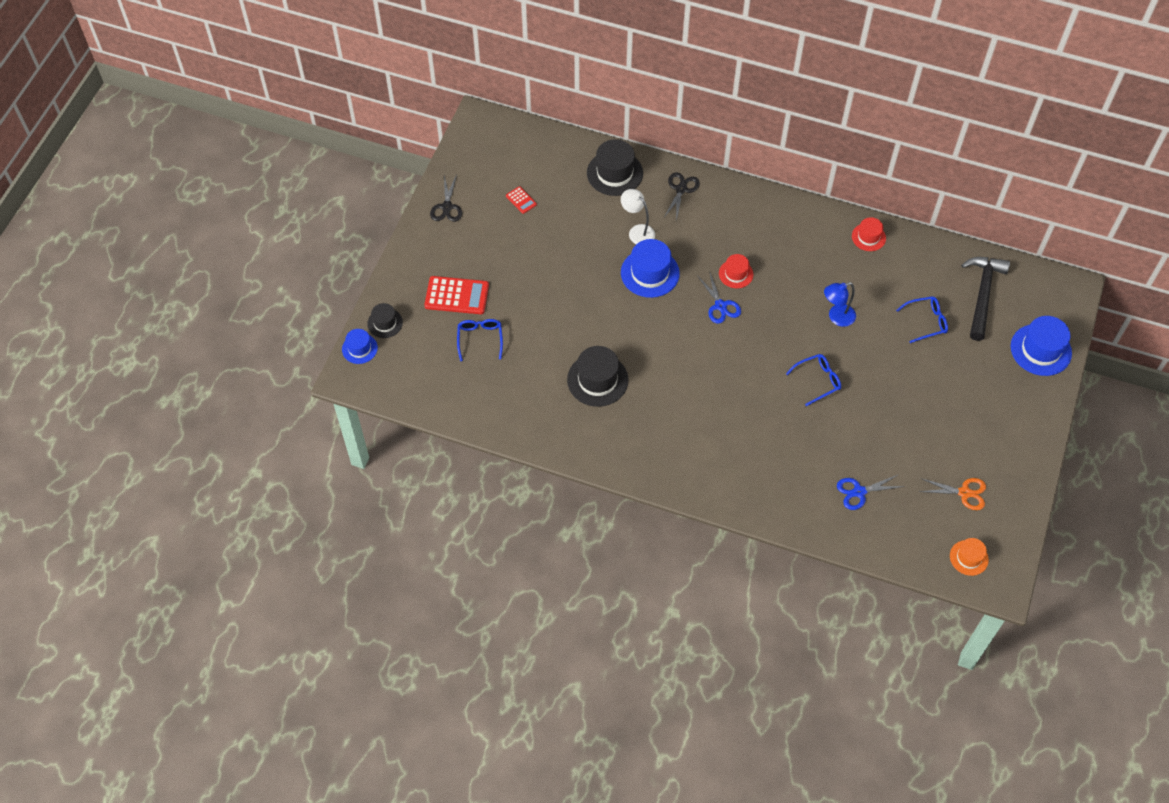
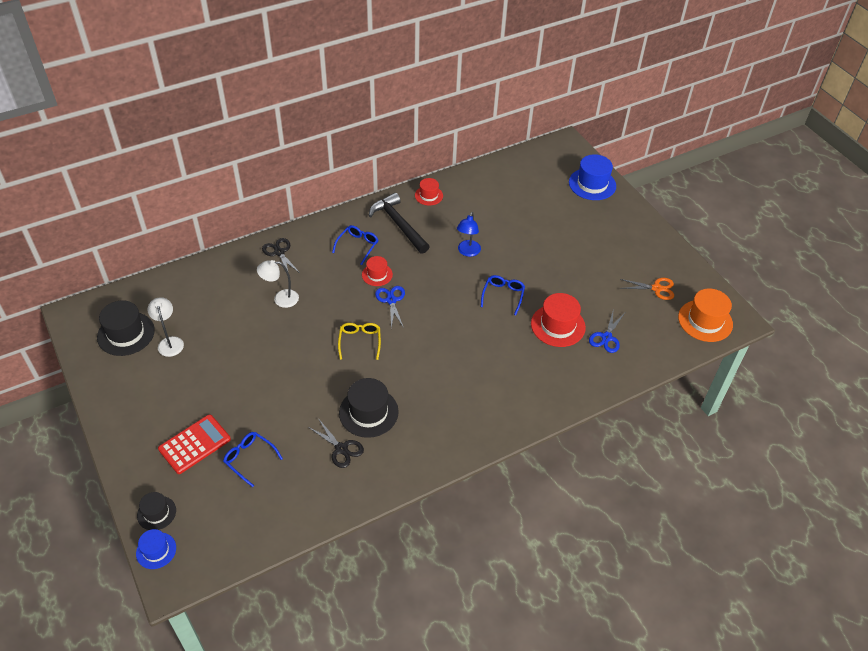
camera: 50 degrees left, 10 degrees down
black scissors [430,175,462,222] -> black scissors moved to [308,418,364,468]
red calculator [506,186,537,214] -> white lamp [147,297,184,357]
black hat [587,139,643,196] -> black hat moved to [97,300,155,356]
blue hat [621,239,680,298] -> none
blue scissors [698,271,741,324] -> blue scissors turned 120 degrees counterclockwise [375,286,405,329]
blue glasses [896,296,948,343] -> blue glasses moved to [332,225,378,265]
orange scissors [919,478,986,510] -> orange scissors turned 45 degrees clockwise [620,278,674,300]
orange hat [950,538,989,576] -> orange hat [678,288,733,342], size x1.70
black hammer [961,257,1010,341] -> black hammer moved to [369,193,430,254]
none -> yellow glasses [338,323,381,360]
none -> red hat [531,293,586,347]

